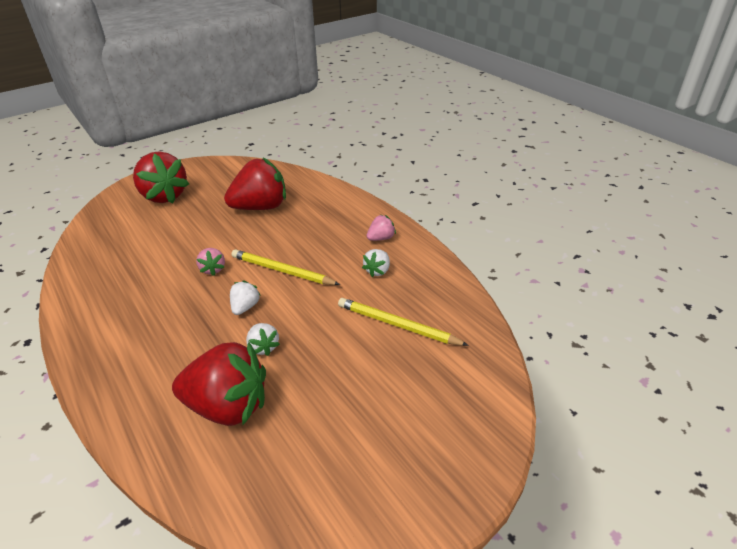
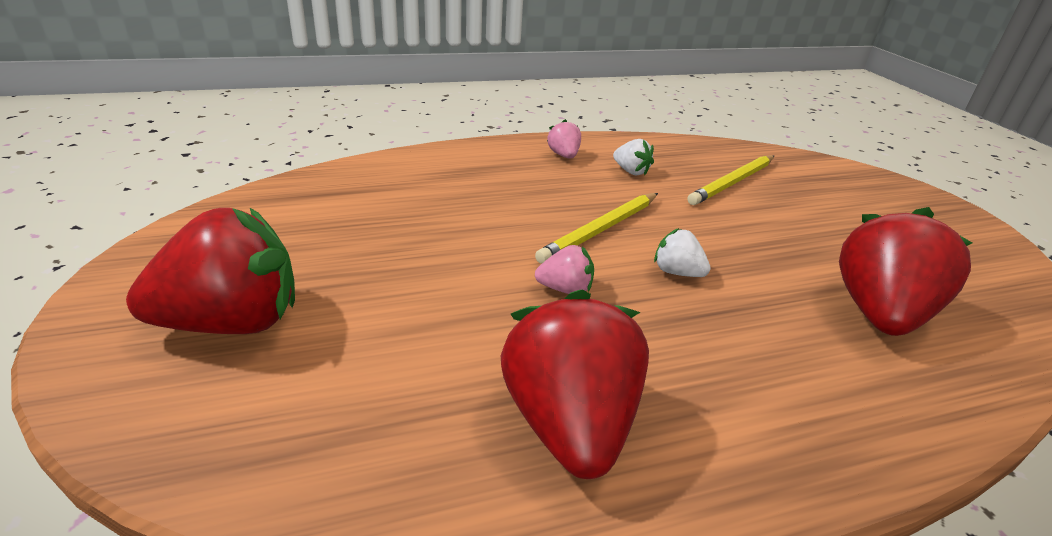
camera: 75 degrees left, 5 degrees down
red strawberry [224,158,286,210] -> red strawberry moved to [501,290,649,479]
white strawberry [246,323,280,356] -> none

